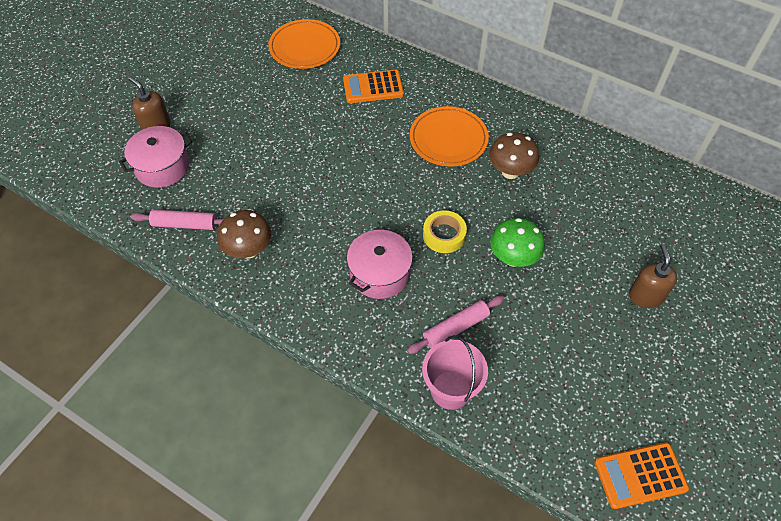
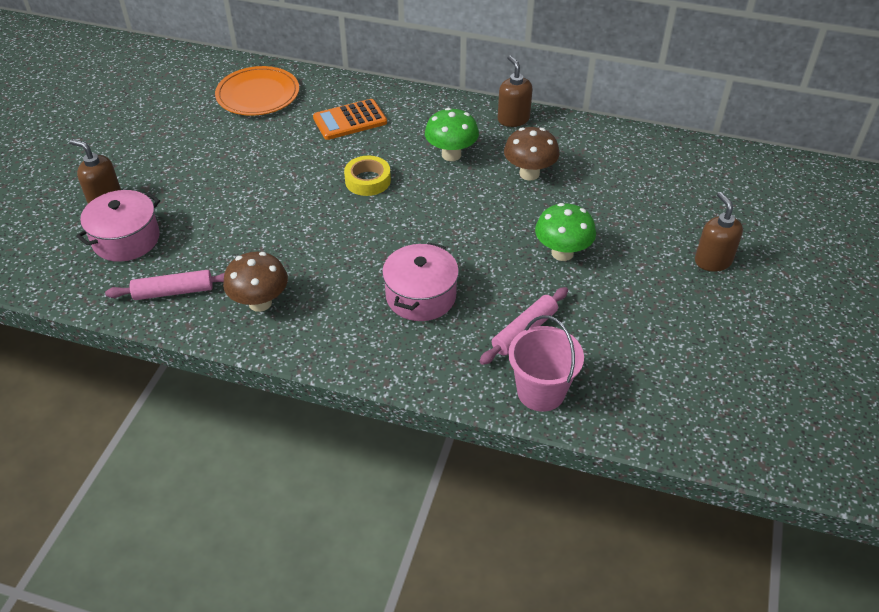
camera: 15 degrees left, 10 degrees down
orange plate [410,106,489,166] -> green mushroom [425,108,479,161]
yellow tape [423,210,467,253] -> yellow tape moved to [344,156,391,196]
orange calculator [594,442,689,509] -> none
none -> brown soap dispenser [498,55,533,127]

